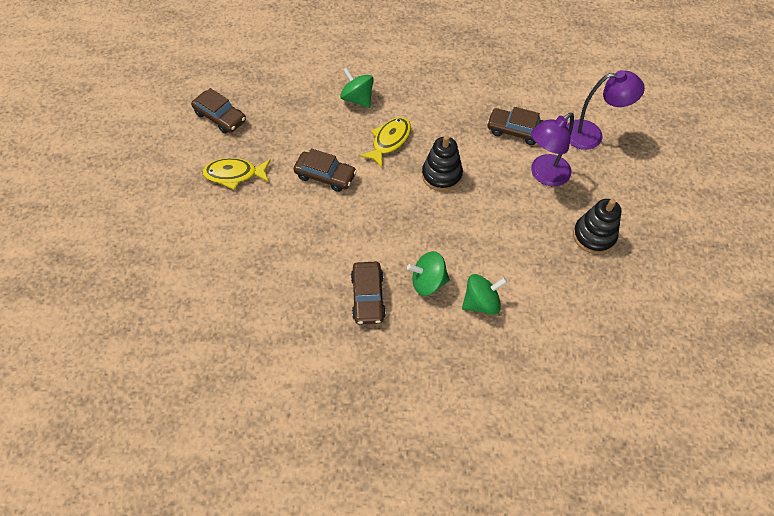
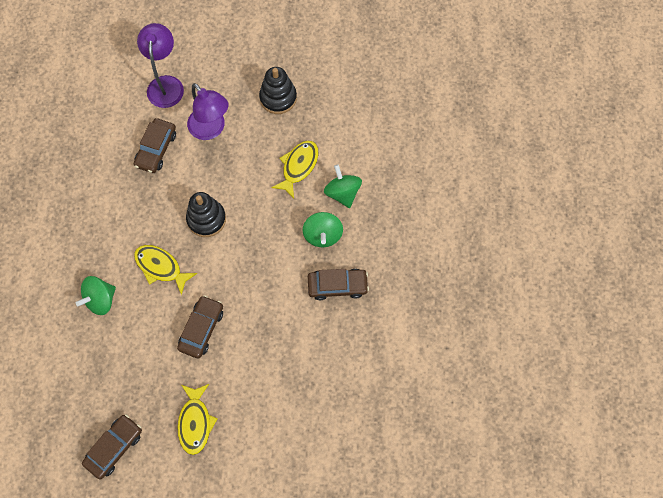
camera: 90 degrees left, 10 degrees up
none -> yellow fish [271,141,319,199]

